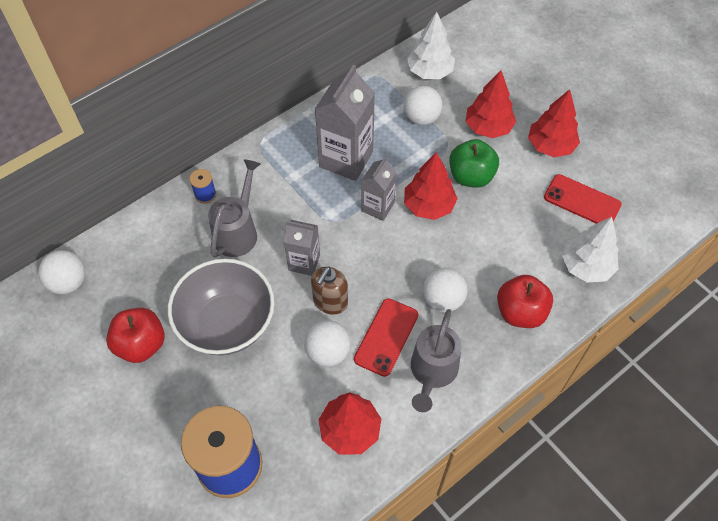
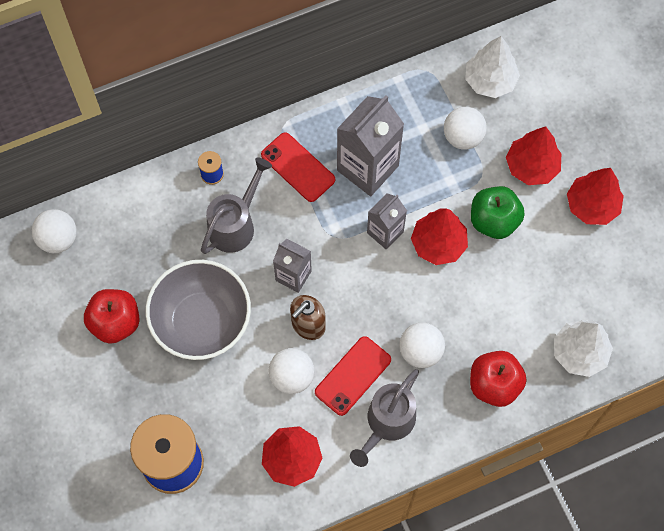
camera: 15 degrees right, 10 degrees up
red phone [544,174,622,224] -> red phone moved to [261,132,335,202]

